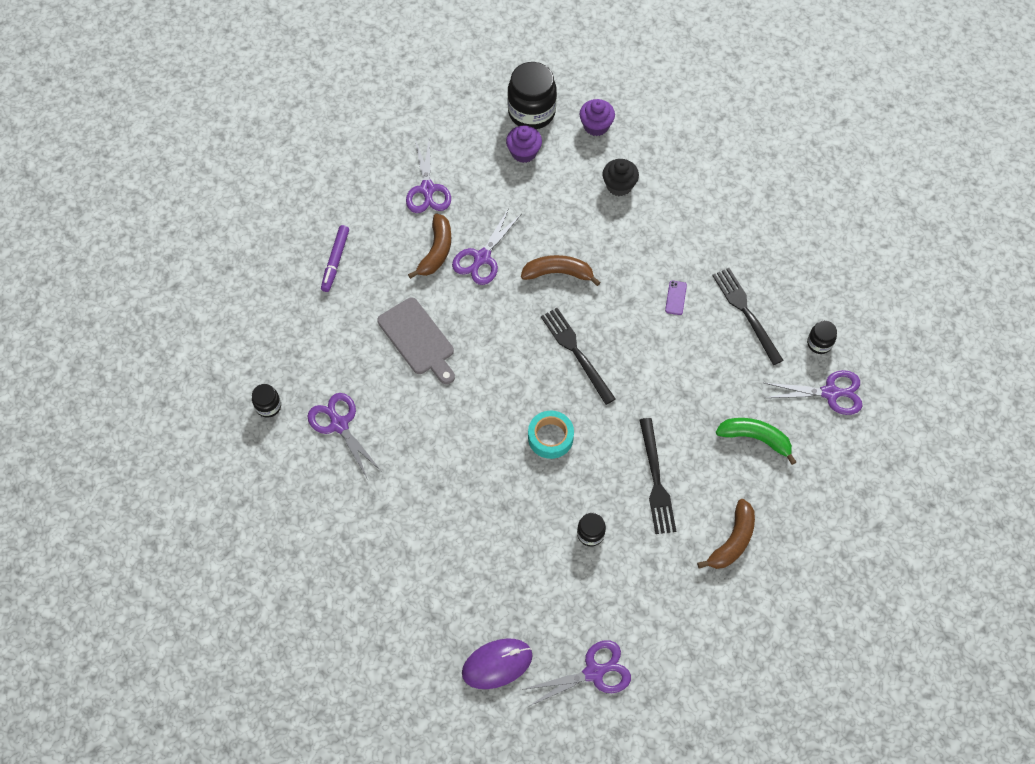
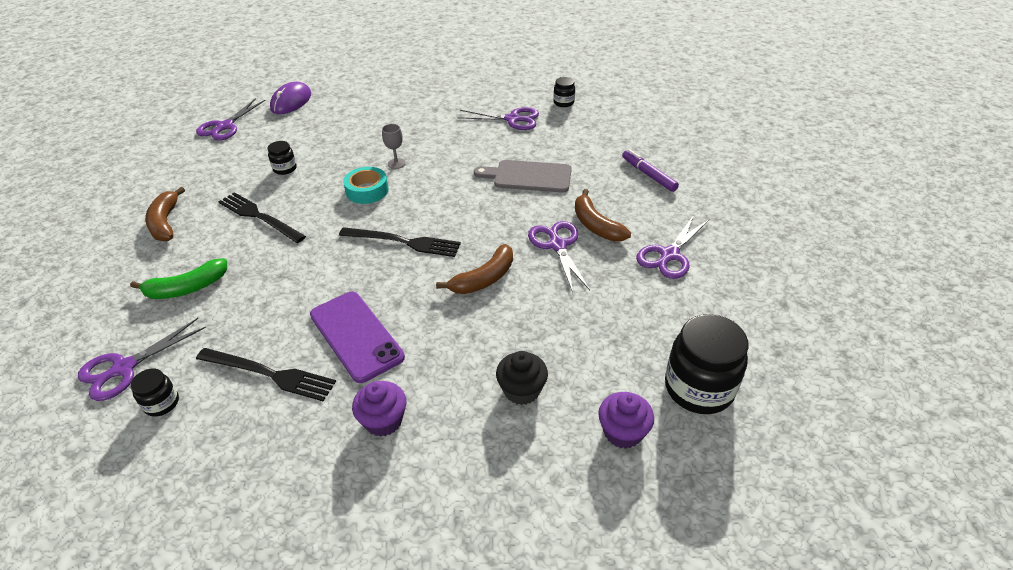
camera: 135 degrees right, 20 degrees down
purple scissors [406,137,451,213] -> purple scissors turned 90 degrees counterclockwise [636,215,709,279]
purple cupcake [506,126,542,163] -> purple cupcake moved to [352,381,406,437]
purple phone [665,280,687,315] -> purple phone [310,292,405,383], size x2.48
none -> grey goblet [382,124,406,169]

